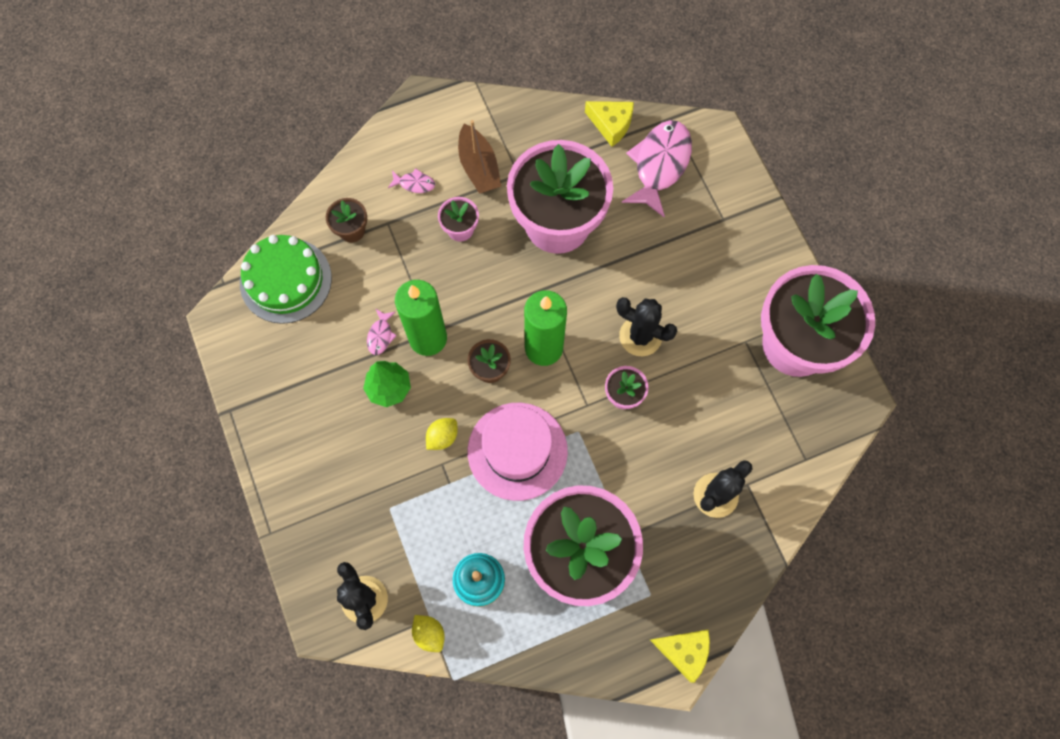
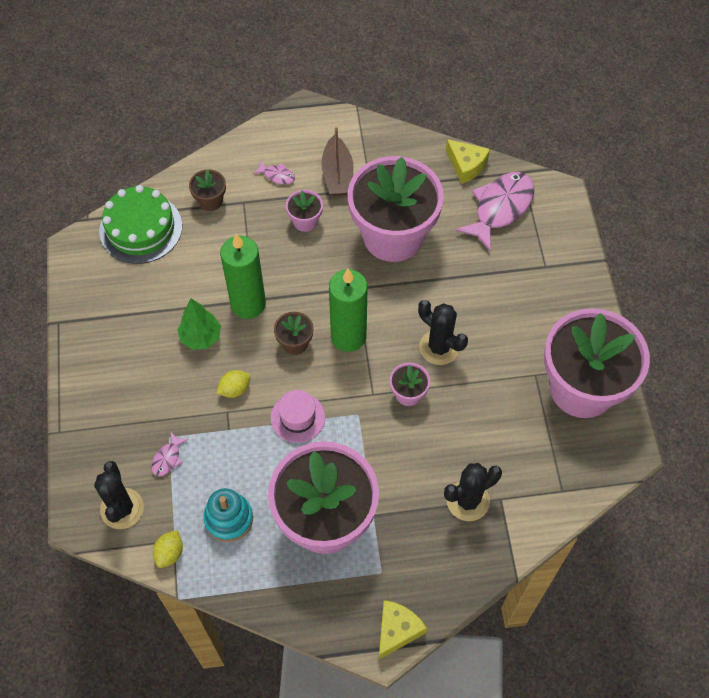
camera: 15 degrees right, 10 degrees down
pink fish [367,309,397,355] -> pink fish moved to [152,432,188,477]
yellow lemon [412,615,445,652] -> yellow lemon turned 45 degrees clockwise [153,530,183,568]
pink hat [468,403,568,501] -> pink hat [271,390,325,443], size x0.58
yellow cheese [650,629,710,683] -> yellow cheese turned 90 degrees counterclockwise [379,600,427,660]

